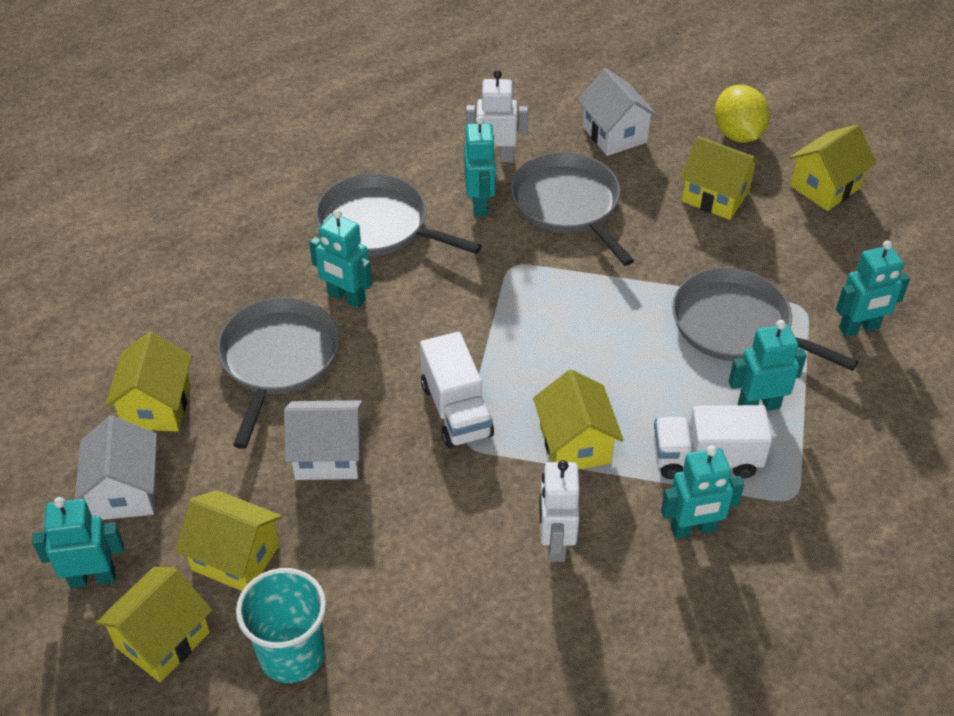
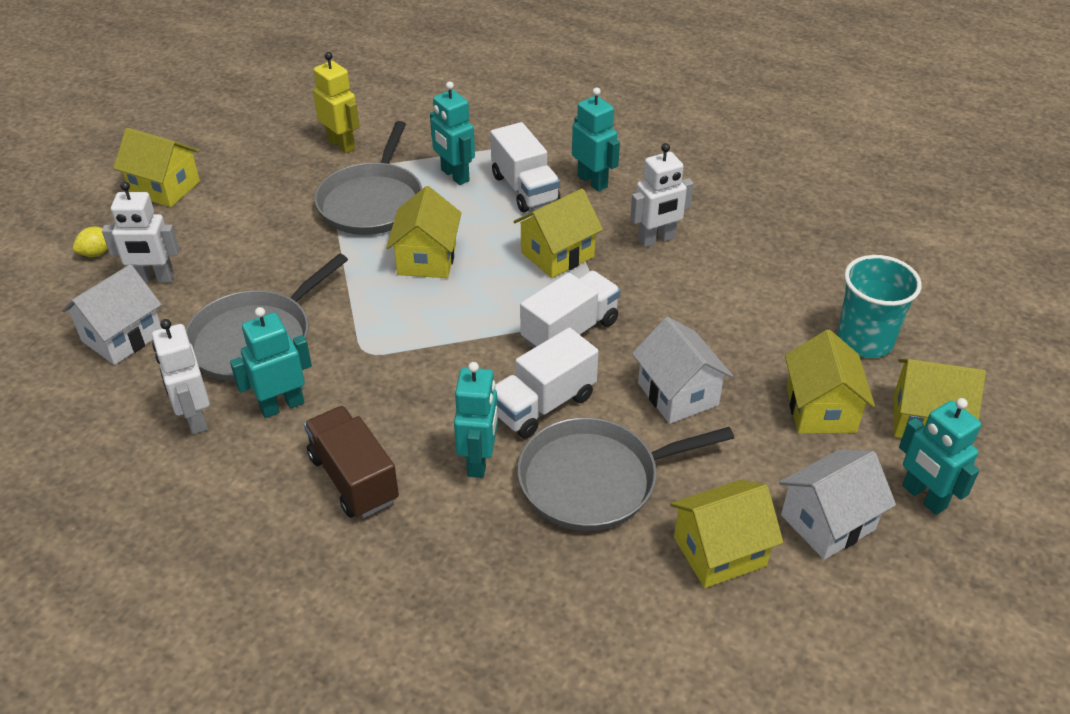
camera: 115 degrees left, 5 degrees down
grey pan [315,173,482,256] -> brown truck [304,406,399,518]
yellow house [680,136,761,220] -> yellow house moved to [386,186,461,278]
yellow lemon [714,85,770,143] -> yellow lemon [73,227,108,257], size x0.52
turquoise robot [836,240,910,337] -> yellow robot [313,52,360,154]
none -> white robot [102,181,179,283]
none -> white truck [495,327,599,439]

